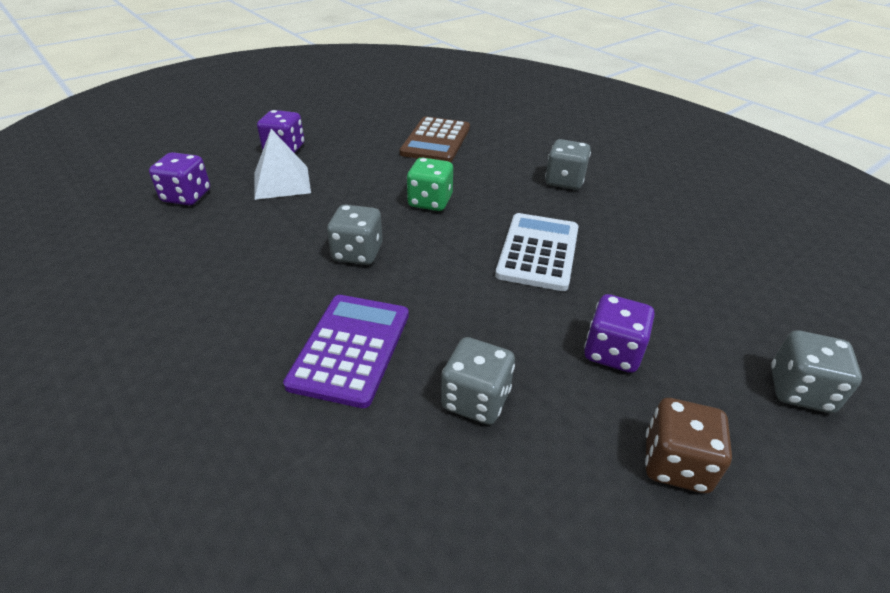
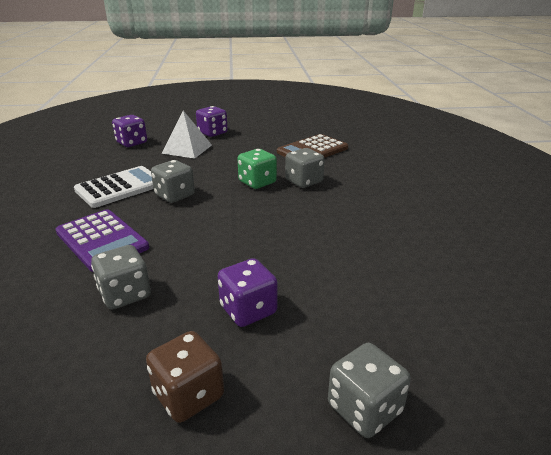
camera: 35 degrees right, 10 degrees down
purple calculator [283,295,409,408] -> purple calculator turned 90 degrees clockwise [56,209,149,272]
white calculator [495,213,579,291] -> white calculator moved to [74,166,153,208]
grey dice [545,139,591,190] -> grey dice moved to [285,148,325,188]

